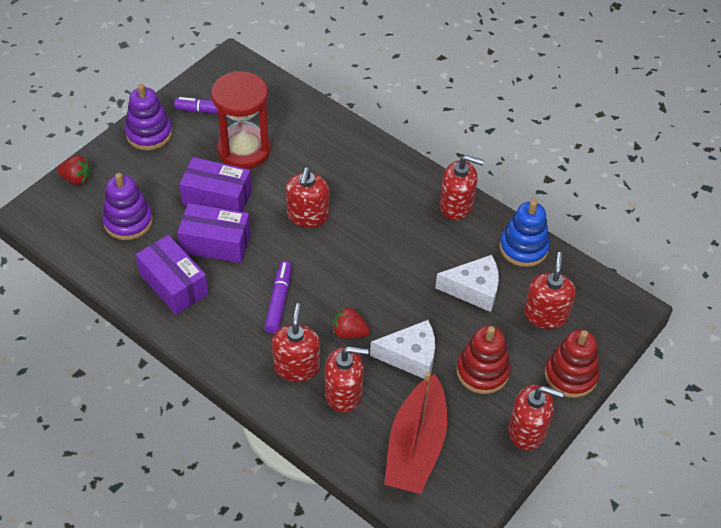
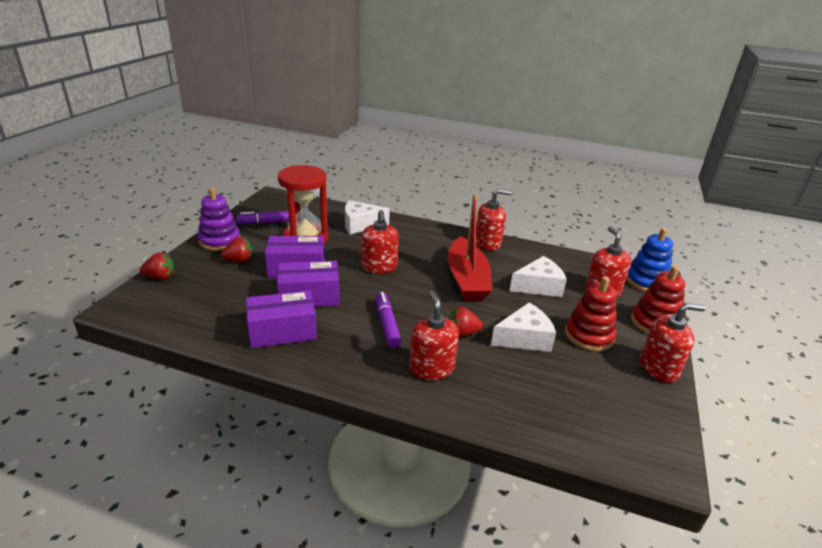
camera: 20 degrees left, 20 degrees down
purple stacking toy [102,173,153,240] -> none
purple box [136,235,208,315] -> purple box turned 45 degrees counterclockwise [246,290,317,348]
red soap dispenser [325,347,369,413] -> none
red boat [384,372,447,494] -> red boat moved to [448,194,492,301]
blue stacking toy [500,200,550,267] -> blue stacking toy moved to [626,228,673,292]
none -> red strawberry [221,237,252,262]
none -> white cheese [345,200,390,234]

